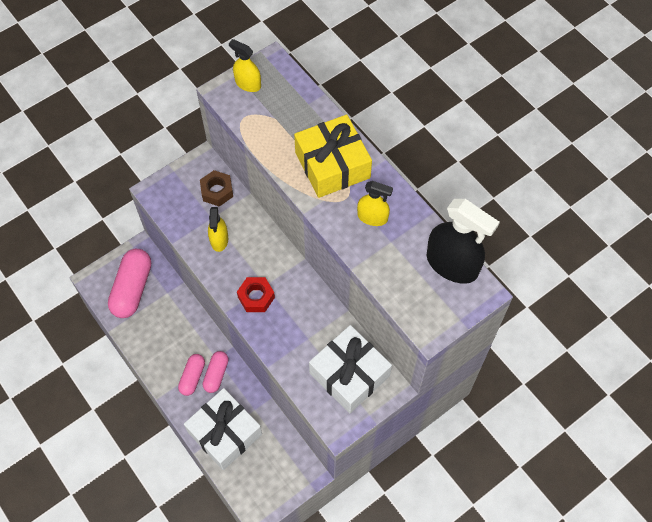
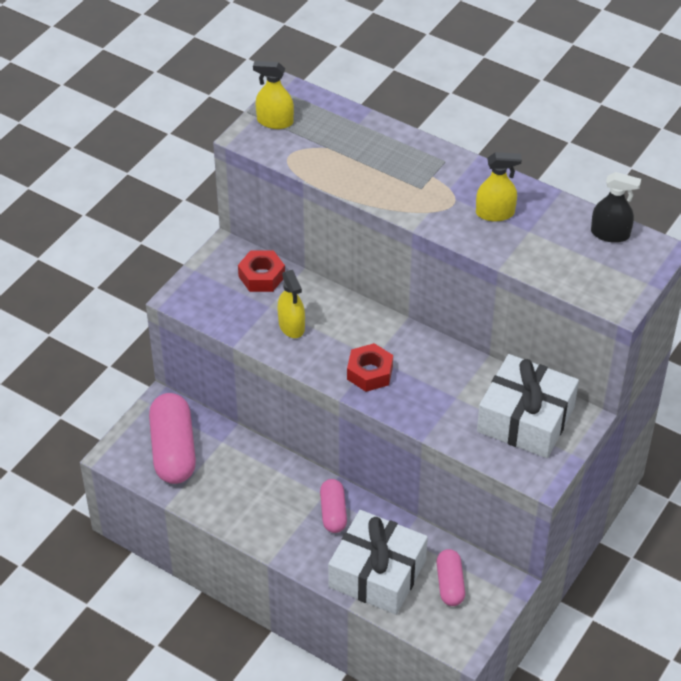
camera: 20 degrees left, 15 degrees down
pink capsule [178,354,205,396] -> pink capsule moved to [437,549,465,606]
brown nut [200,170,233,207] -> red nut [238,250,285,292]
yellow gift [294,114,372,198] -> none
black spray bottle [427,199,500,284] -> black spray bottle [591,172,641,243], size x0.56

